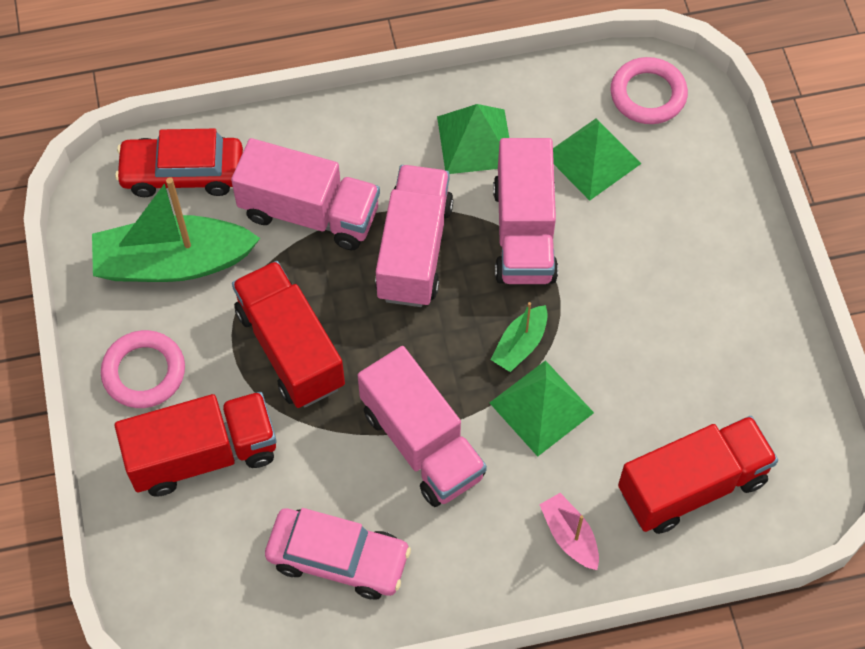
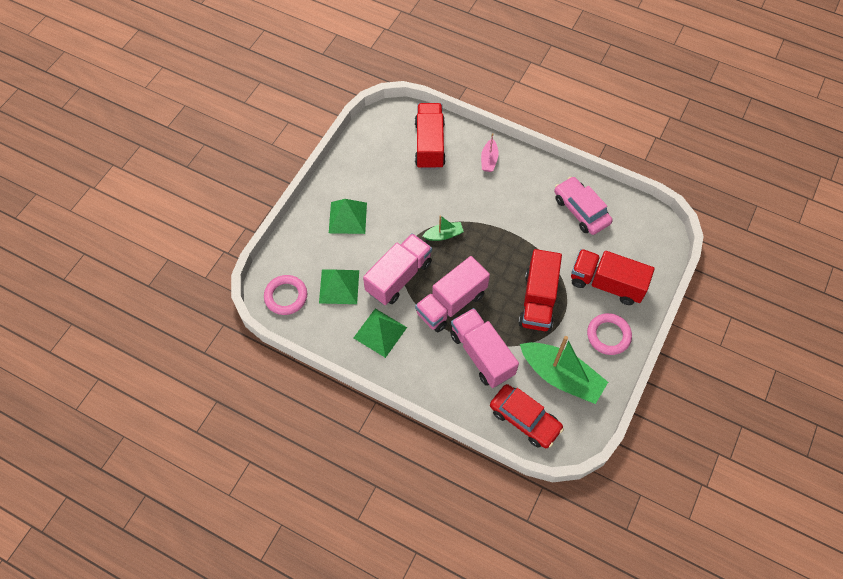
camera: 140 degrees left, 0 degrees up
pink truck [358,346,487,507] -> none
green pyramid [490,360,594,457] -> green pyramid moved to [329,199,367,234]
red truck [618,416,778,534] -> red truck turned 75 degrees clockwise [415,103,446,169]

